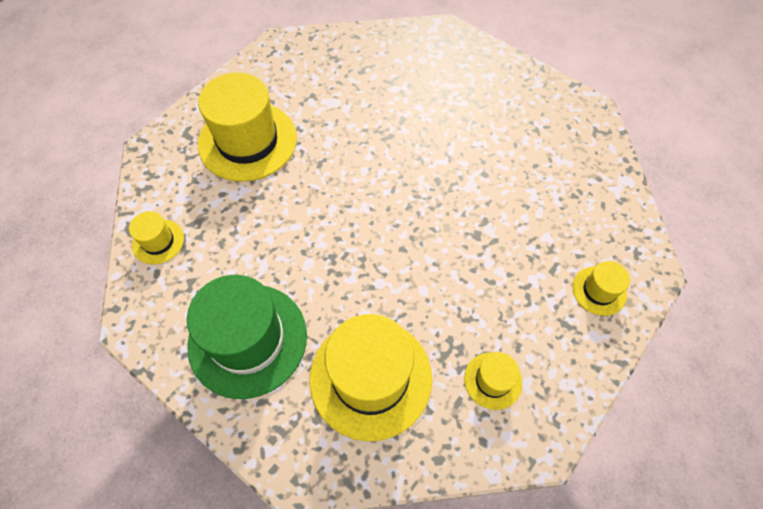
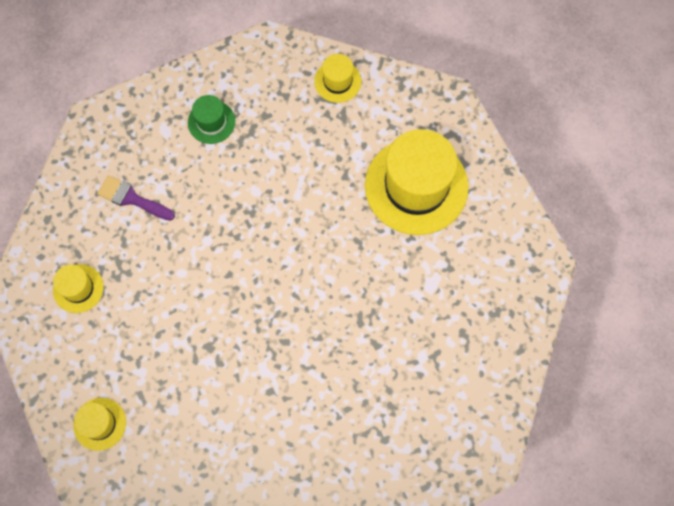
camera: 115 degrees right, 10 degrees up
green hat [187,275,307,399] -> green hat [188,95,235,144], size x0.47
yellow hat [310,314,432,441] -> purple brush [97,175,175,221]

